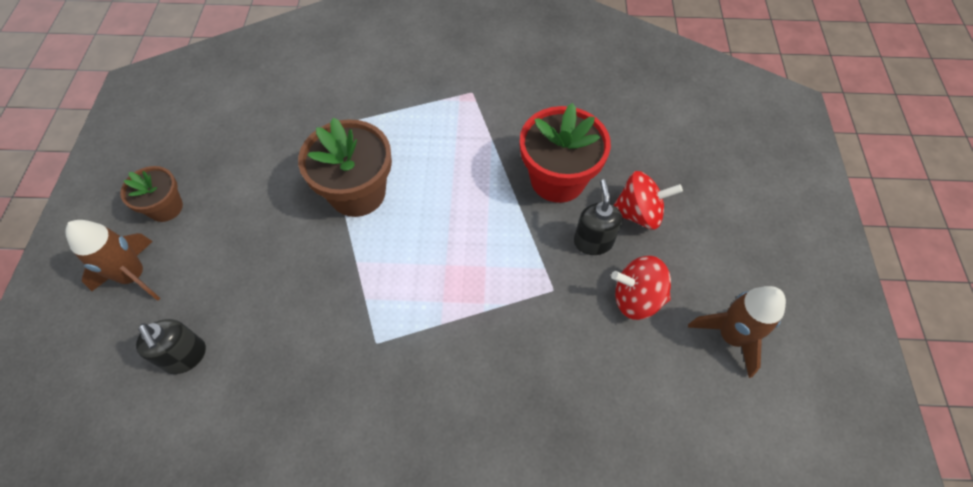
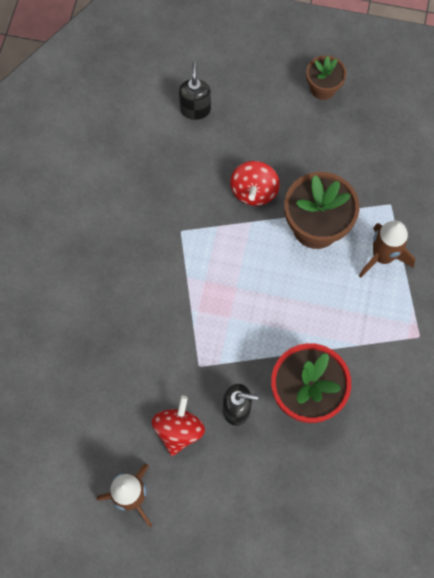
camera: 100 degrees right, 10 degrees up
brown rocket [65,220,161,301] -> brown rocket moved to [359,221,415,278]
black soap dispenser [136,319,206,374] -> black soap dispenser turned 120 degrees clockwise [179,62,211,120]
red spinning top [613,171,683,230] -> red spinning top moved to [230,161,280,206]

